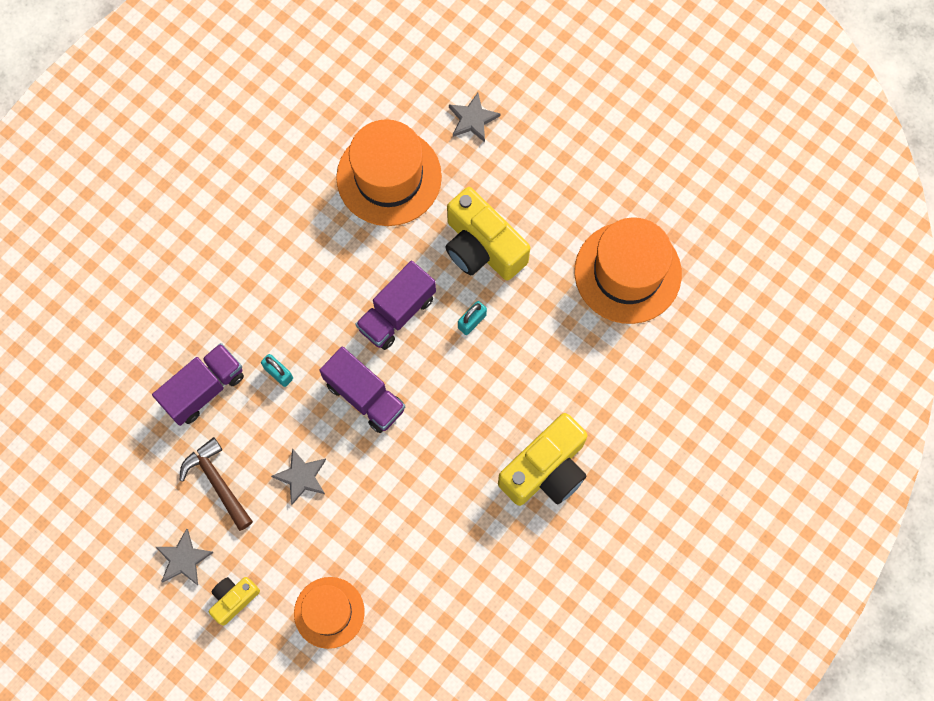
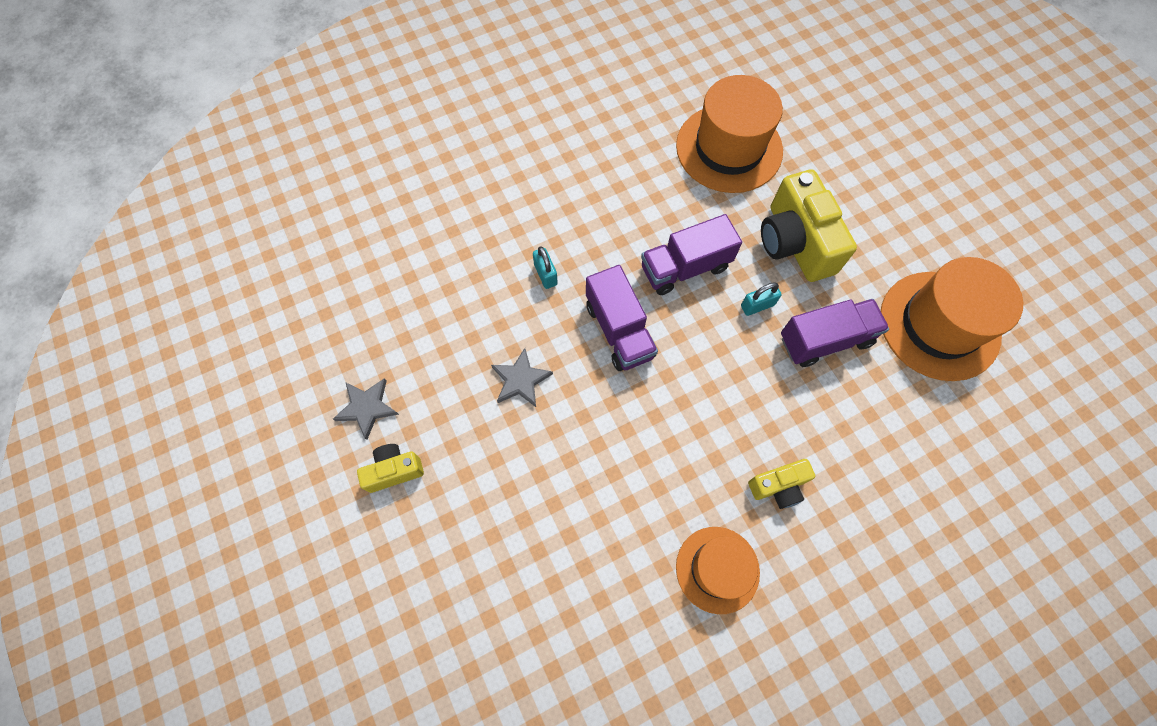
camera: 25 degrees right, 5 degrees down
purple truck [152,343,244,426] -> purple truck moved to [781,299,889,367]
brown hammer [179,437,253,531] -> none
orange hat [294,577,365,649] -> orange hat moved to [676,527,760,614]
grey star [449,93,500,142] -> none
yellow camera [498,413,588,506] -> yellow camera [748,459,815,509], size x0.52

